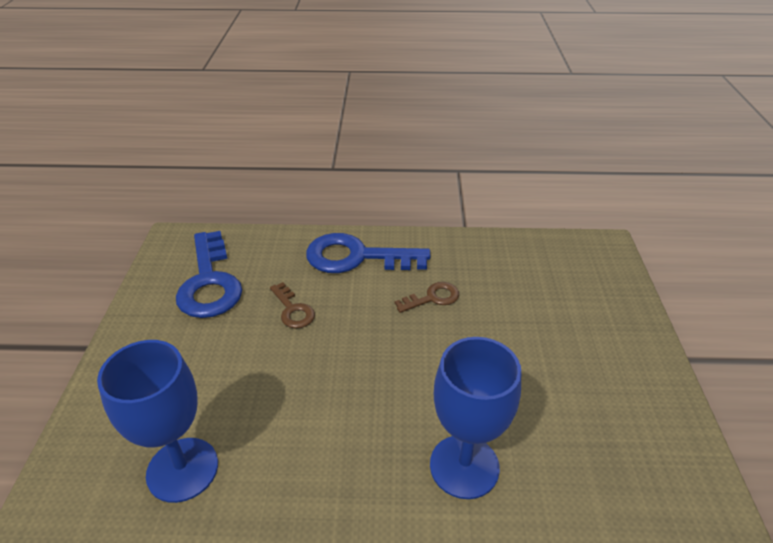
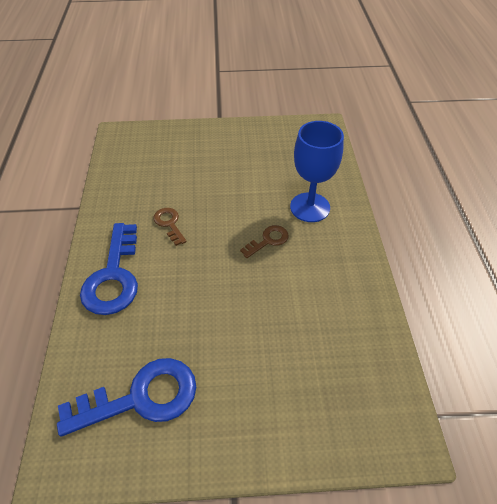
camera: 95 degrees left, 10 degrees up
blue goblet [97,340,218,503] -> none
brown key [270,282,315,329] -> brown key moved to [240,225,289,258]

